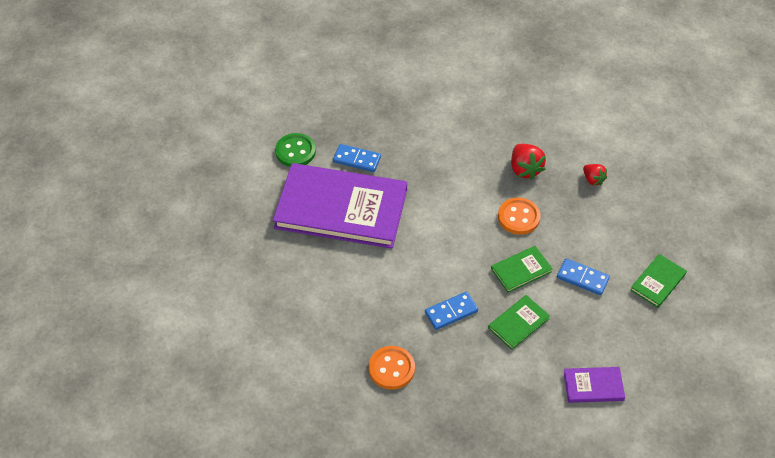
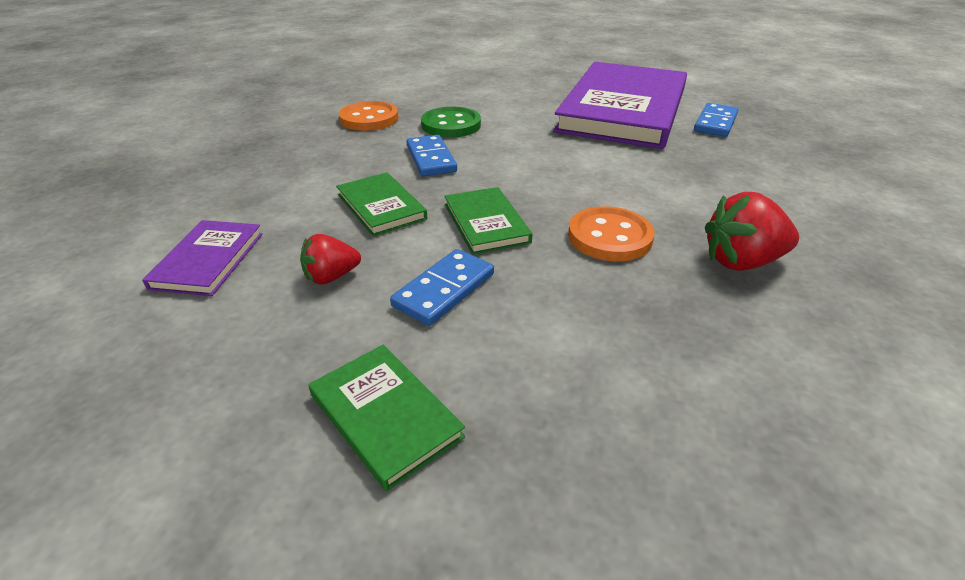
camera: 100 degrees right, 15 degrees down
green button [275,133,316,167] -> green button moved to [421,107,481,138]
red strawberry [583,164,607,186] -> red strawberry moved to [300,234,361,285]

